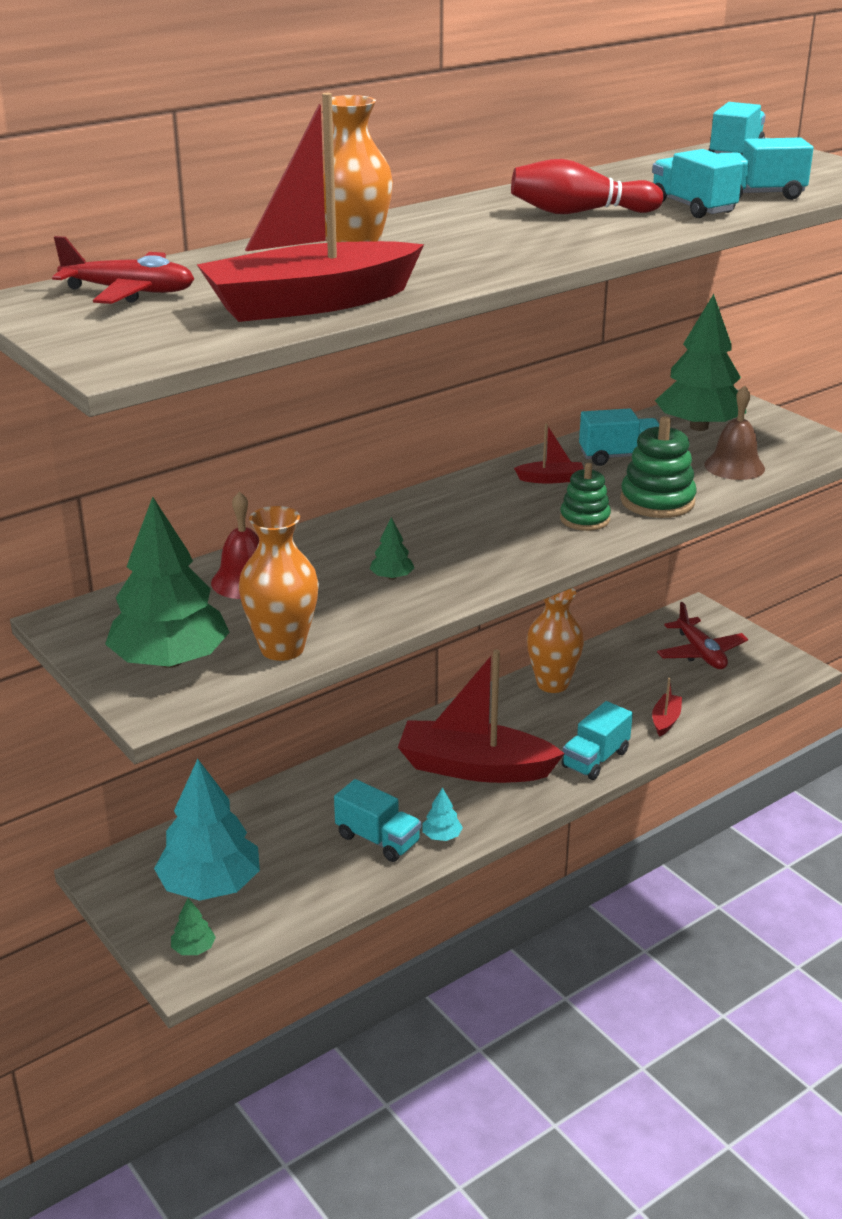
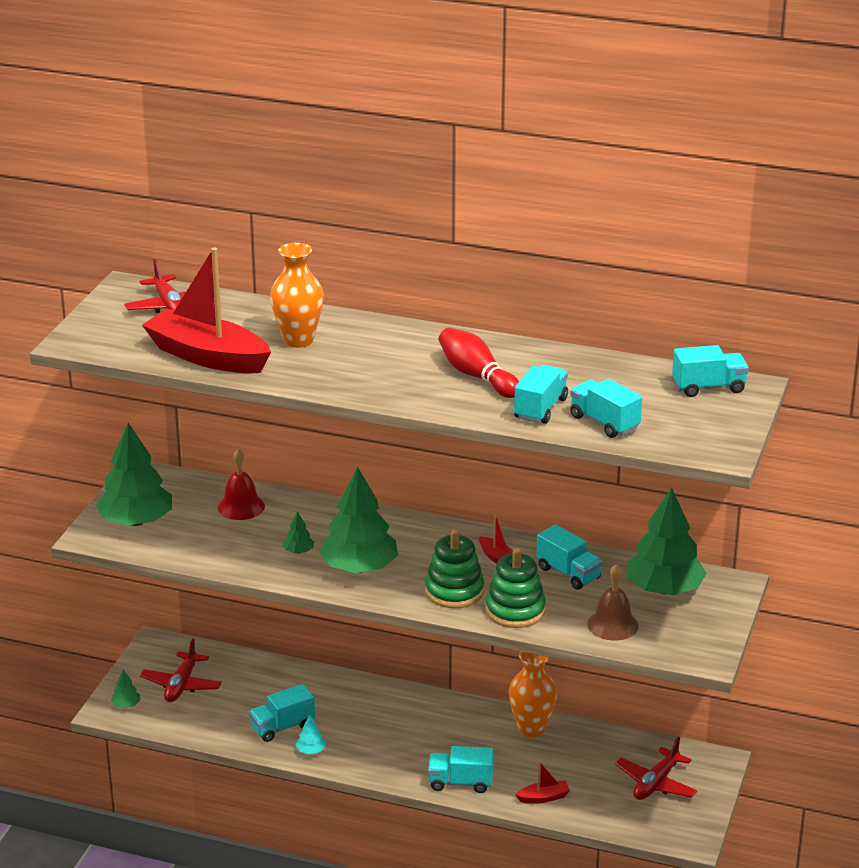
camera: 55 degrees right, 0 degrees up
turquoise tree [154,759,260,901] -> red plane [140,638,222,702]
orange vase [239,506,319,661] -> none
turquoise truck [334,779,421,862] -> turquoise truck turned 60 degrees clockwise [249,684,315,742]
red boat [398,649,565,783] -> none
green stacking toy [560,463,611,531] -> green stacking toy [425,530,484,608], size x1.51
none -> green tree [319,467,398,573]

